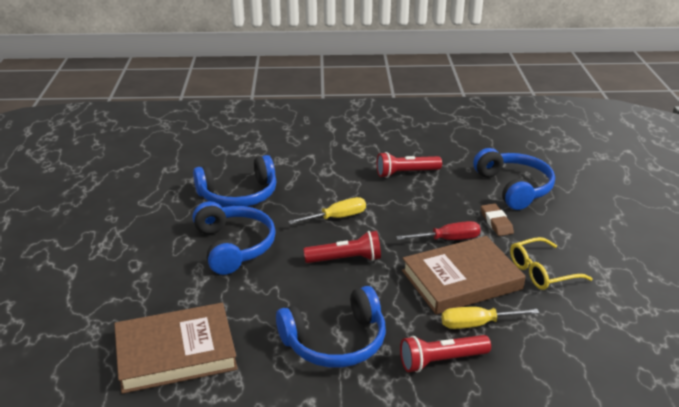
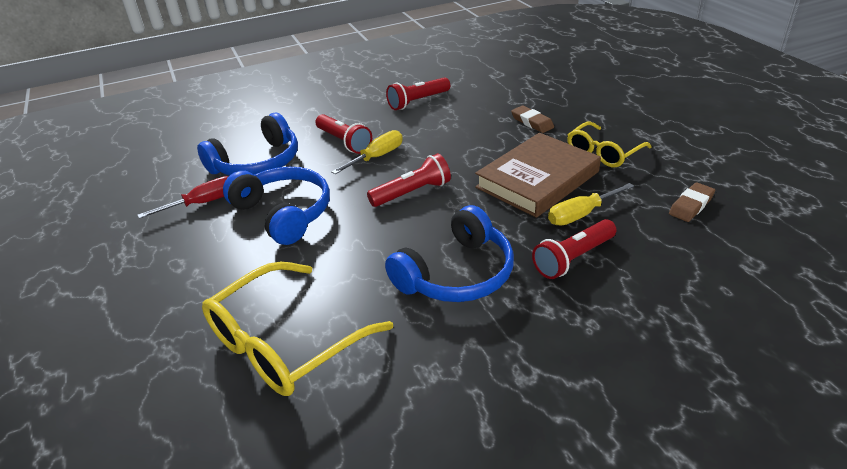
camera: 20 degrees left, 5 degrees up
brown book [114,303,238,394] -> yellow glasses [202,261,393,396]
red screwdriver [396,221,481,240] -> red screwdriver moved to [138,176,229,219]
blue headphones [473,148,555,210] -> none
none -> red flashlight [316,114,372,154]
none -> brown eraser [669,182,715,222]

